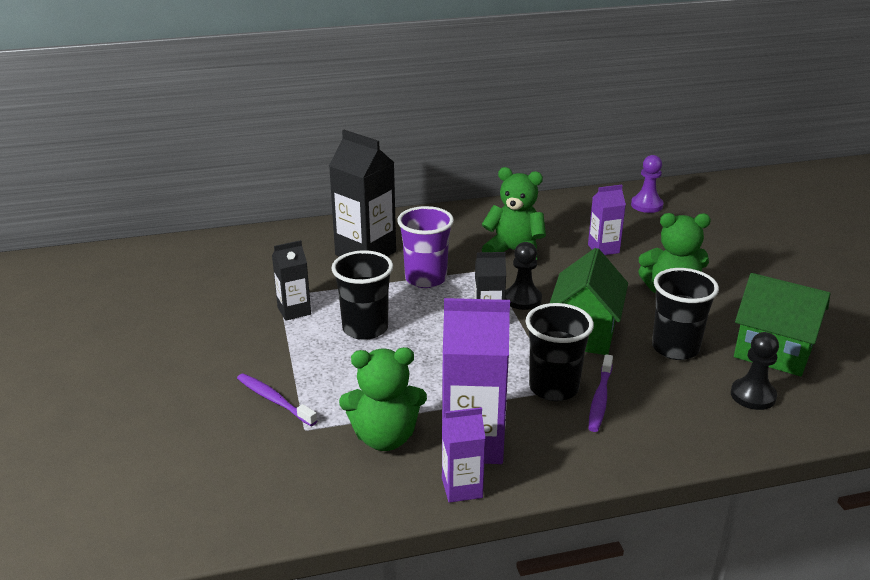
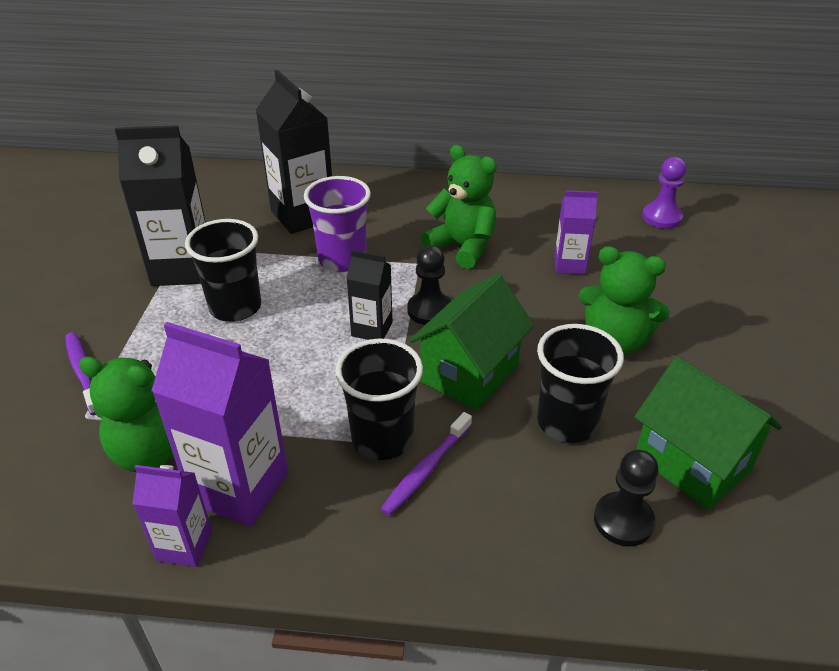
camera: 20 degrees right, 10 degrees up
black carton [272,240,311,321] -> black carton [115,125,206,286], size x1.80

